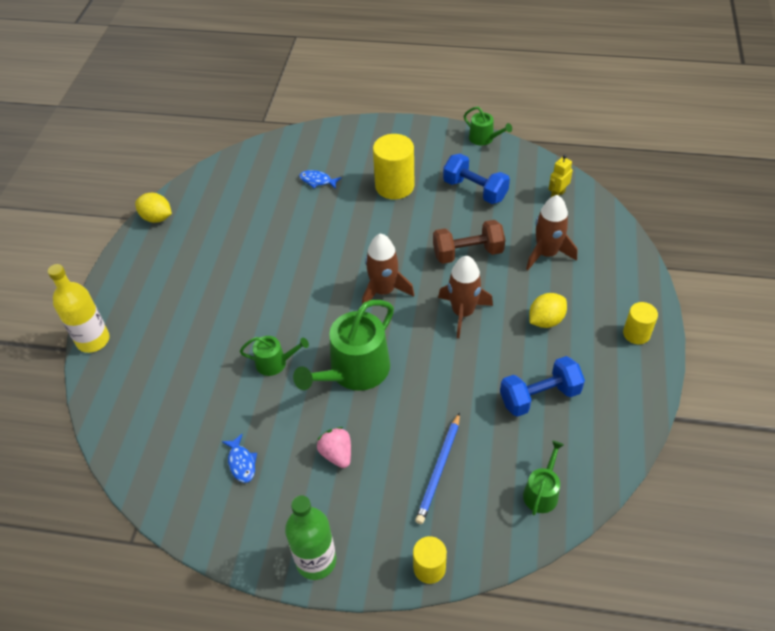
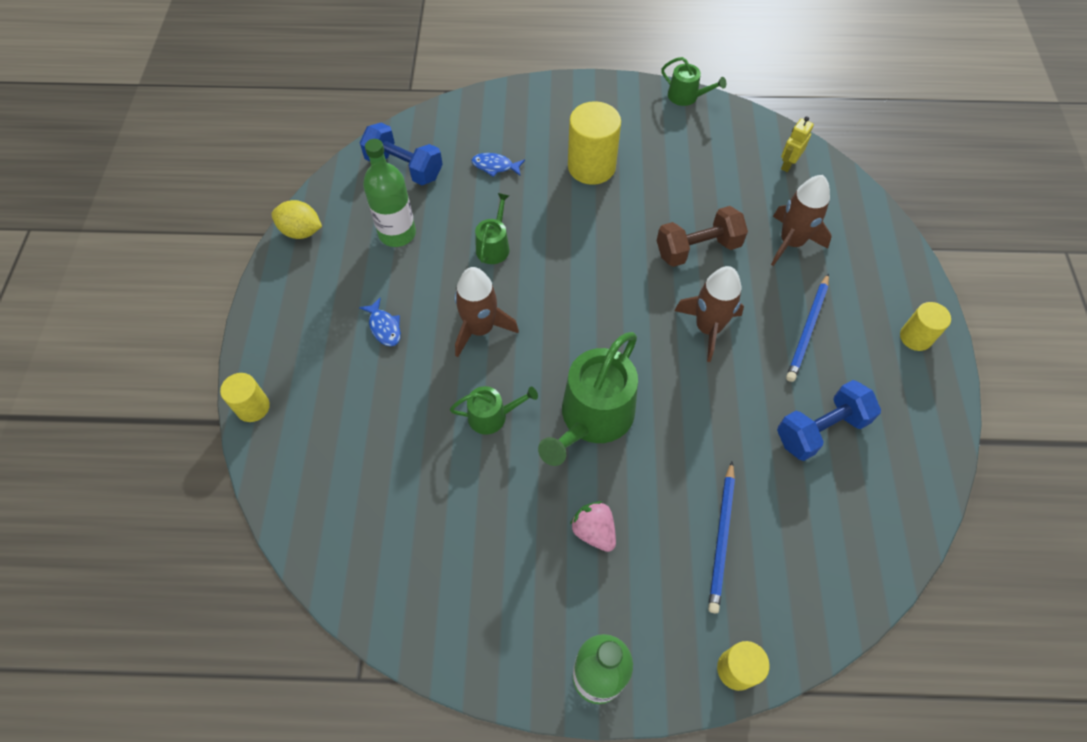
camera: 10 degrees left, 10 degrees up
yellow bottle [48,264,110,353] -> yellow cylinder [220,373,270,422]
blue fish [222,434,257,483] -> blue fish moved to [359,298,401,346]
brown rocket [362,233,414,304] -> brown rocket moved to [454,267,519,357]
blue dumbbell [443,153,510,204] -> blue dumbbell moved to [360,123,443,185]
green watering can [523,441,564,515] -> green watering can moved to [475,193,509,264]
yellow lemon [529,293,567,328] -> blue pencil [786,273,829,382]
none -> green bottle [363,139,416,247]

